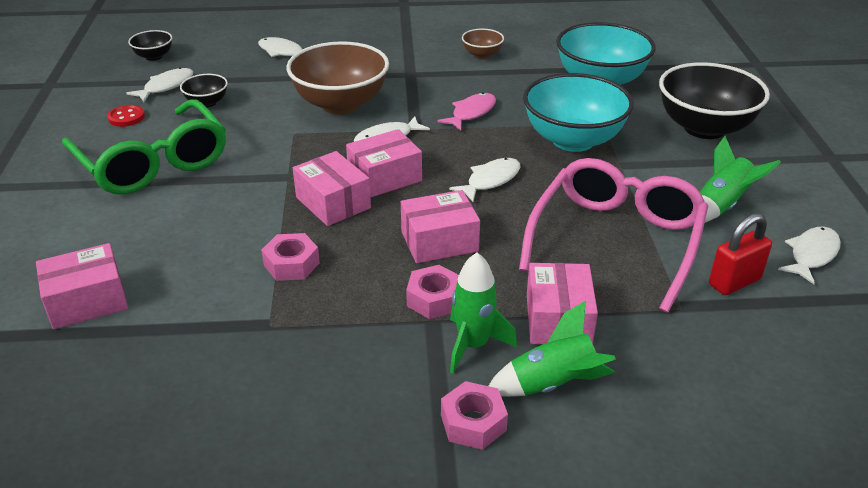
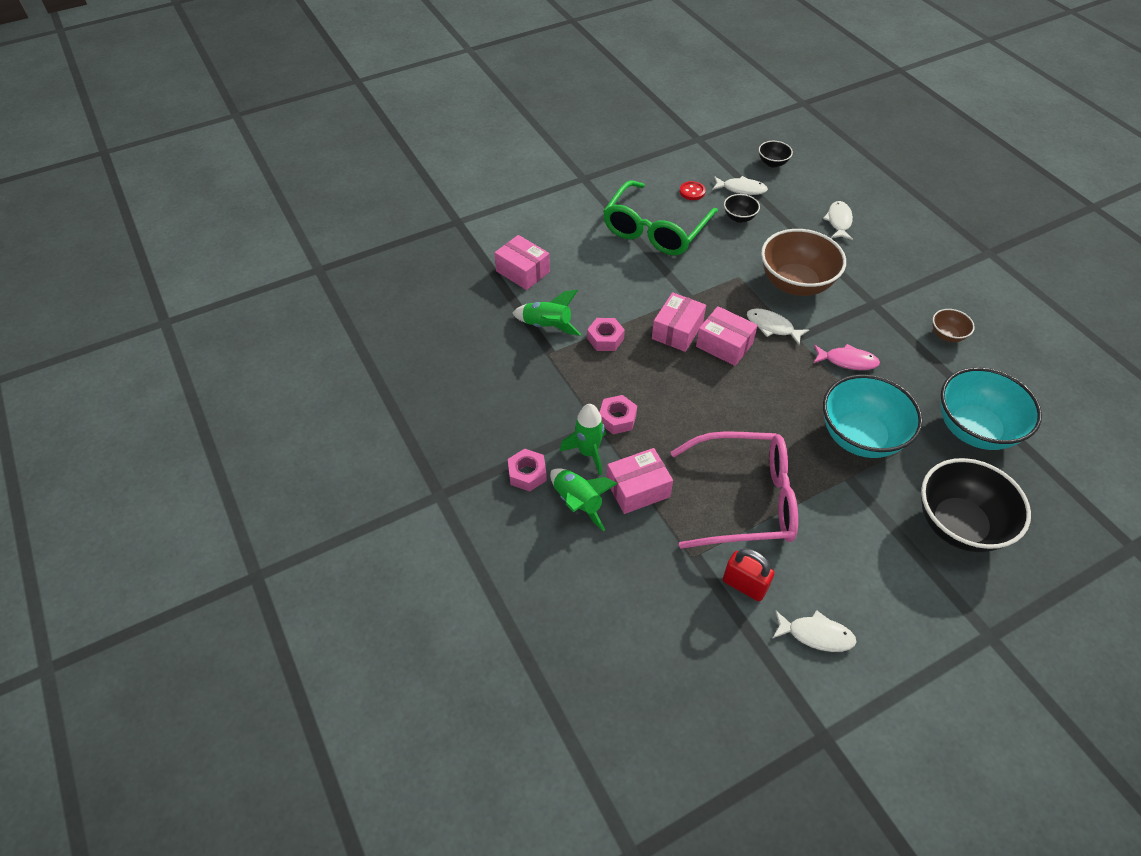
camera: 65 degrees right, 15 degrees up
pink box [401,190,480,263] -> none
white fish [449,158,521,202] -> none
green rocket [700,136,781,223] -> green rocket moved to [512,290,581,336]

